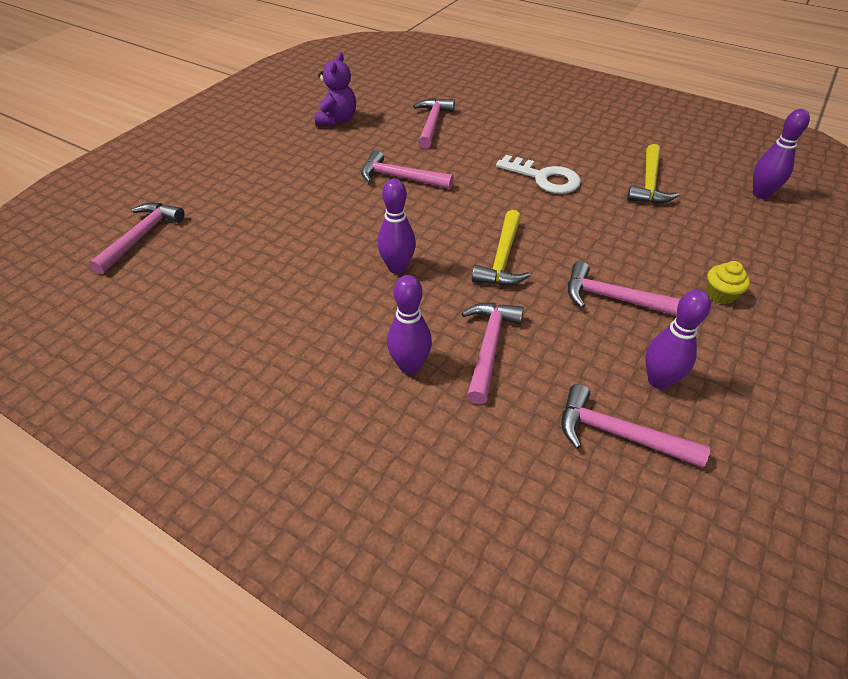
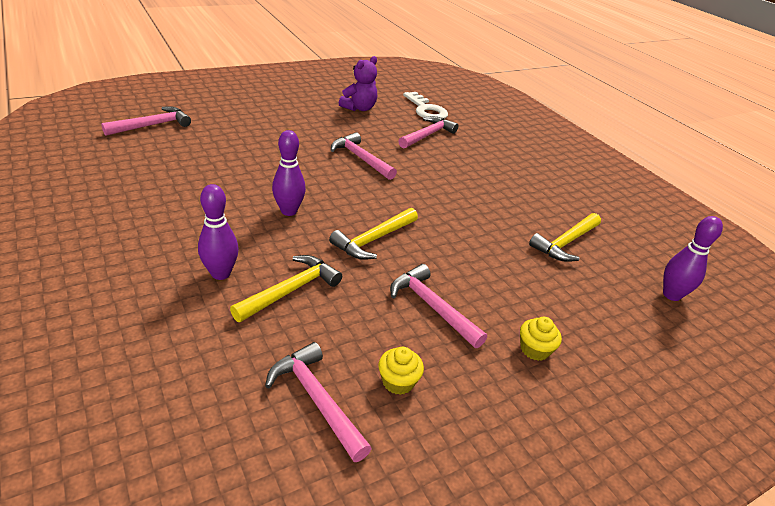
camera: 25 degrees right, 10 degrees down
pink hammer [461,303,524,404] -> yellow hammer [230,255,342,322]
white key [496,155,581,194] -> white key moved to [403,92,448,119]
purple bowling pin [645,290,711,389] -> yellow cupcake [378,347,424,395]

